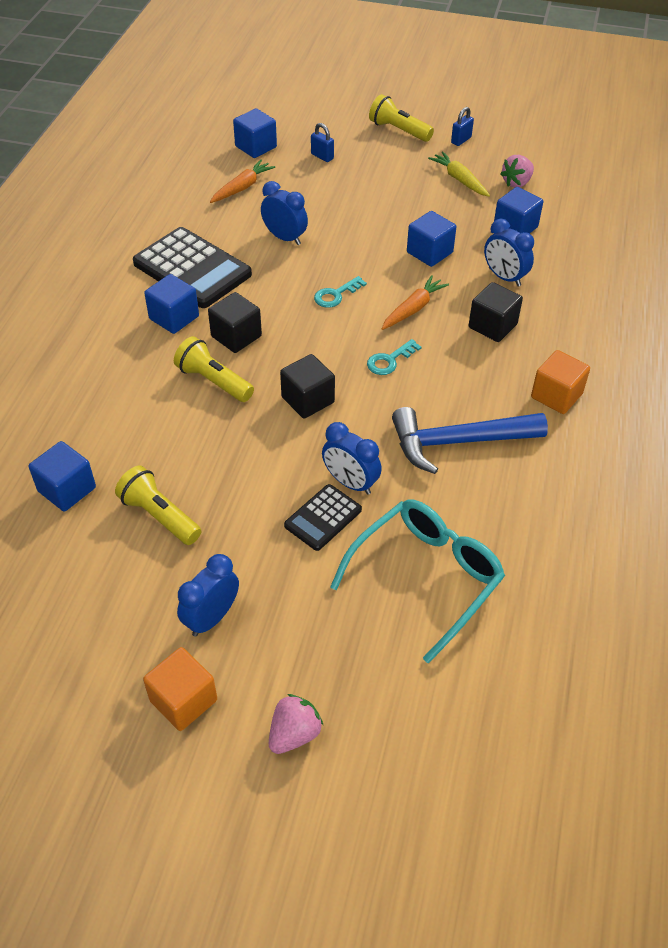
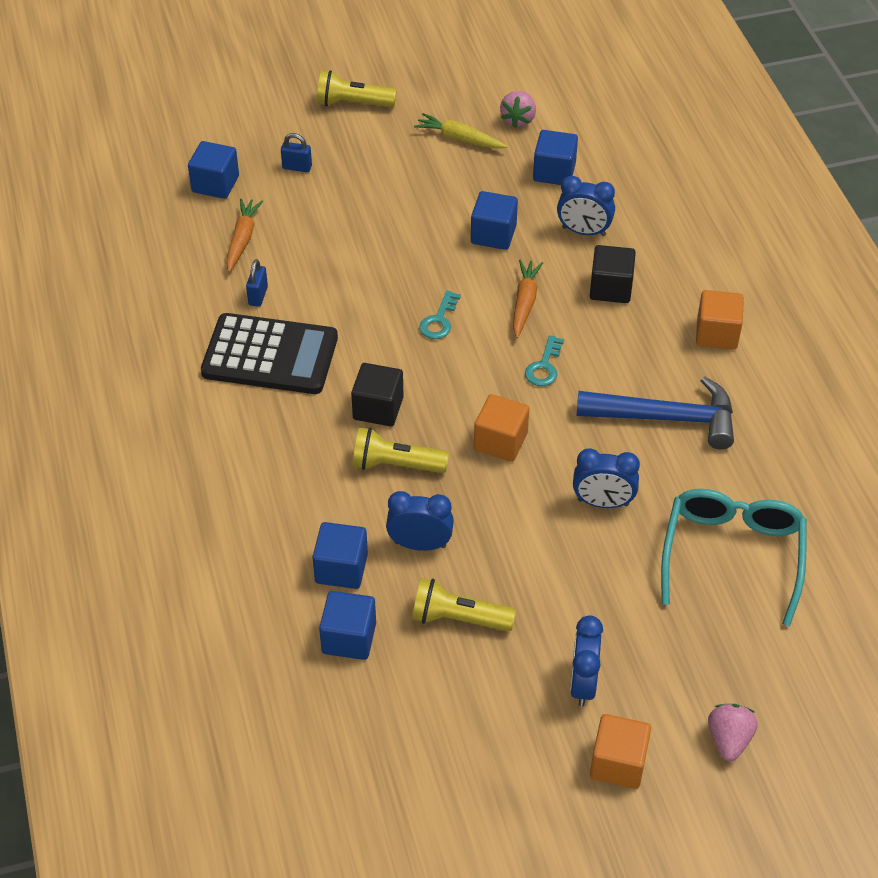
camera: 30 degrees left, 0 degrees up
blue cube [144,274,199,334] -> blue cube moved to [312,522,368,589]
blue clock [261,181,308,245] -> blue clock moved to [386,491,454,551]
black cube [280,354,335,419] -> orange cube [474,394,529,462]
black calculator [284,484,362,551] -> none
blue hammer [392,407,548,474] -> blue hammer turned 135 degrees counterclockwise [576,376,734,449]
blue padlock [451,107,474,146] -> blue padlock moved to [246,259,268,307]

